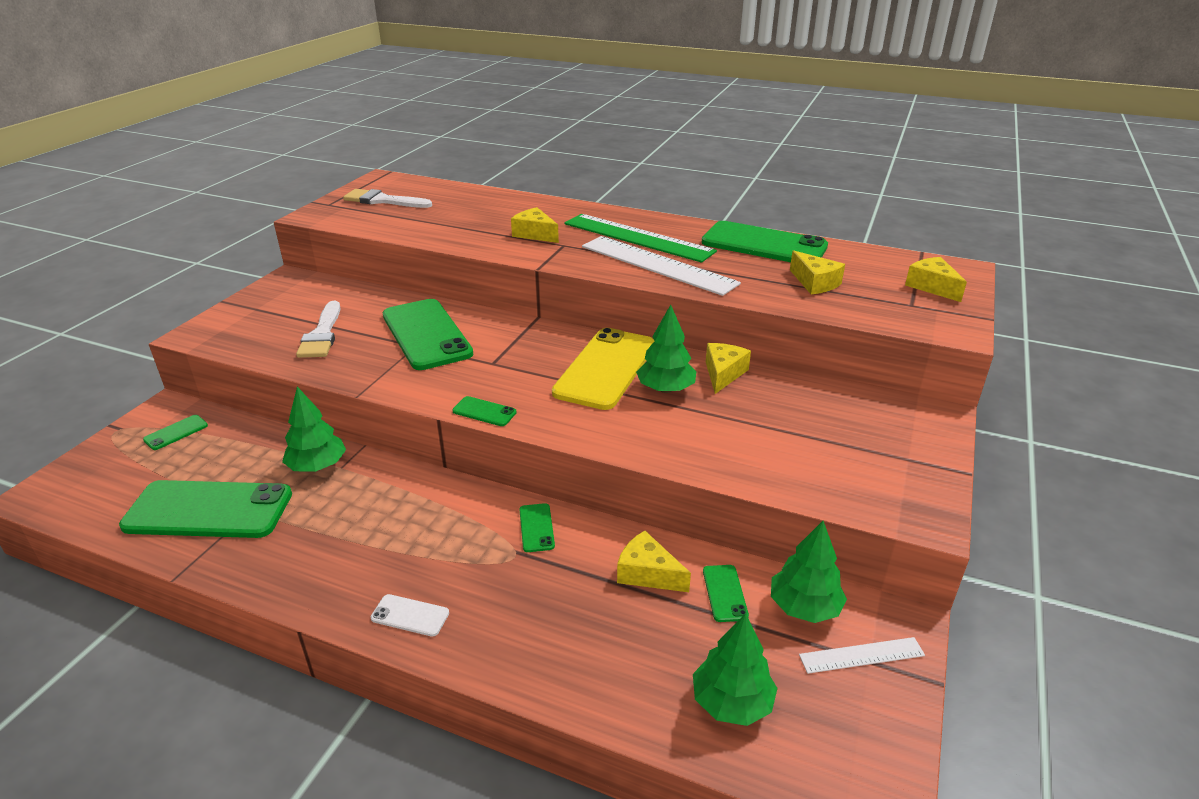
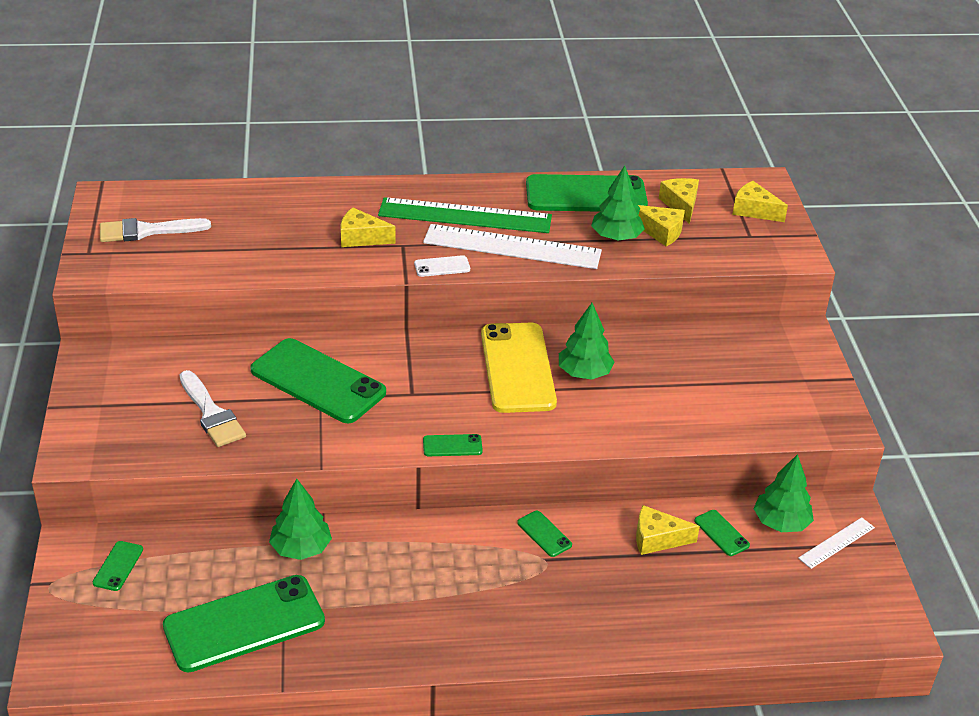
camera: 30 degrees left, 5 degrees up
white phone [371,594,449,637] -> white phone moved to [414,255,470,277]
green tree [693,613,778,726] -> green tree moved to [591,166,645,241]
yellow cheese [706,343,751,394] -> yellow cheese moved to [659,178,699,224]

